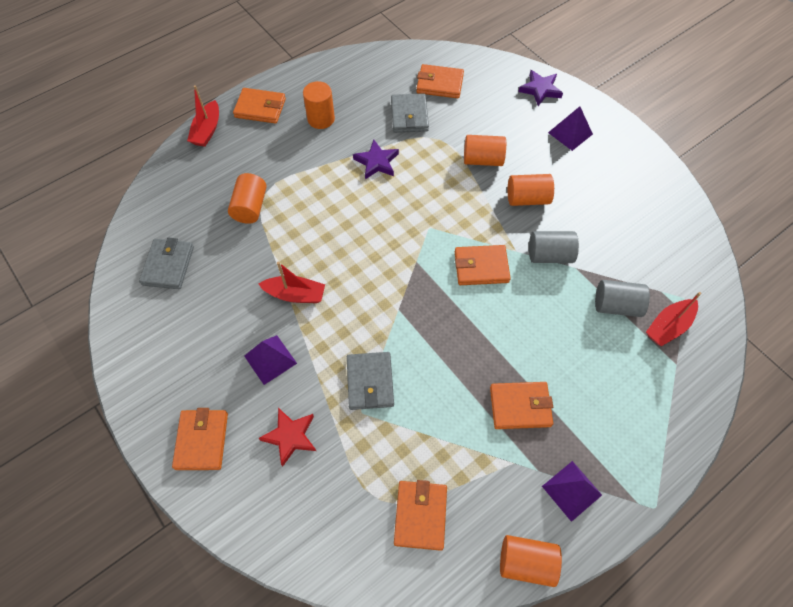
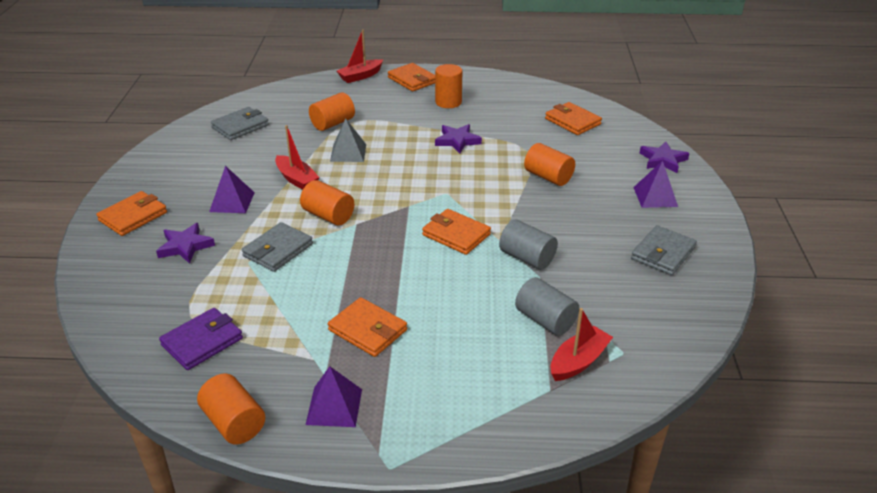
camera: 40 degrees right, 25 degrees down
red star [259,408,316,467] -> purple star [156,223,215,264]
grey wallet [391,93,429,133] -> grey wallet moved to [631,225,697,275]
orange wallet [394,480,447,551] -> purple wallet [159,308,243,370]
orange cylinder [508,174,554,206] -> orange cylinder moved to [300,180,354,225]
red boat [646,292,701,346] -> red boat turned 135 degrees clockwise [551,308,613,381]
none -> grey pyramid [330,118,366,162]

